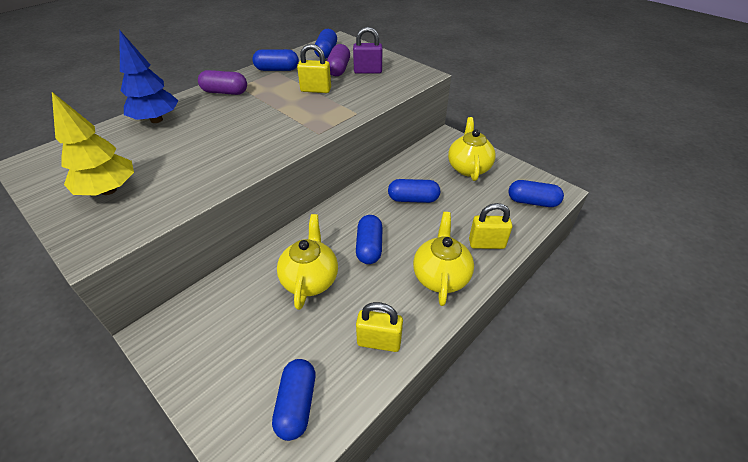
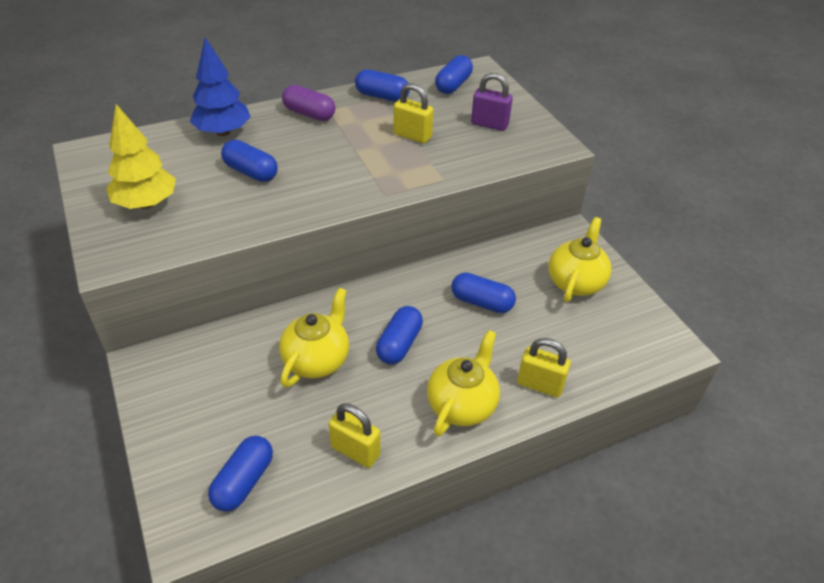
camera: 20 degrees right, 0 degrees up
purple capsule [327,44,350,76] -> none
blue capsule [508,180,564,207] -> blue capsule moved to [221,140,278,182]

